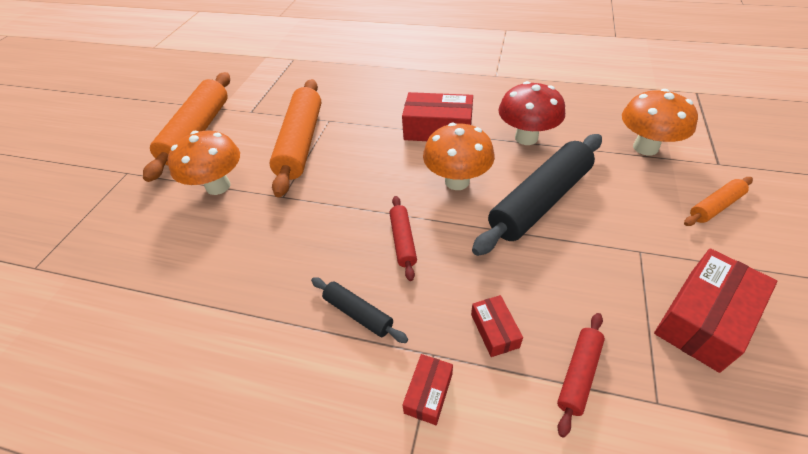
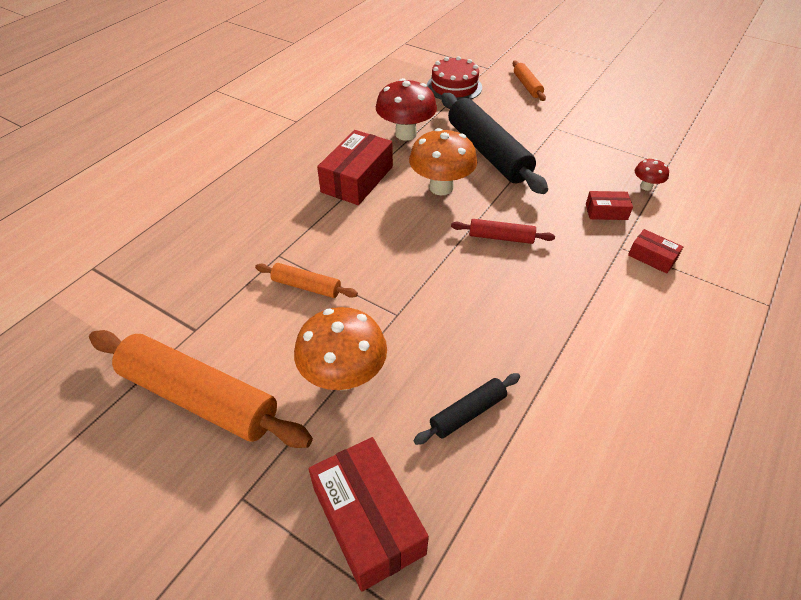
camera: 75 degrees left, 0 degrees up
orange rolling pin [269,79,321,197] -> orange rolling pin [255,263,358,298], size x0.48
black rolling pin [311,277,408,343] -> black rolling pin moved to [414,373,520,445]
red rolling pin [557,313,605,438] -> red mushroom [635,158,669,191]
orange mushroom [622,89,698,155] -> red cake [427,56,482,100]
red box [654,248,777,373] -> red box moved to [309,437,429,592]

